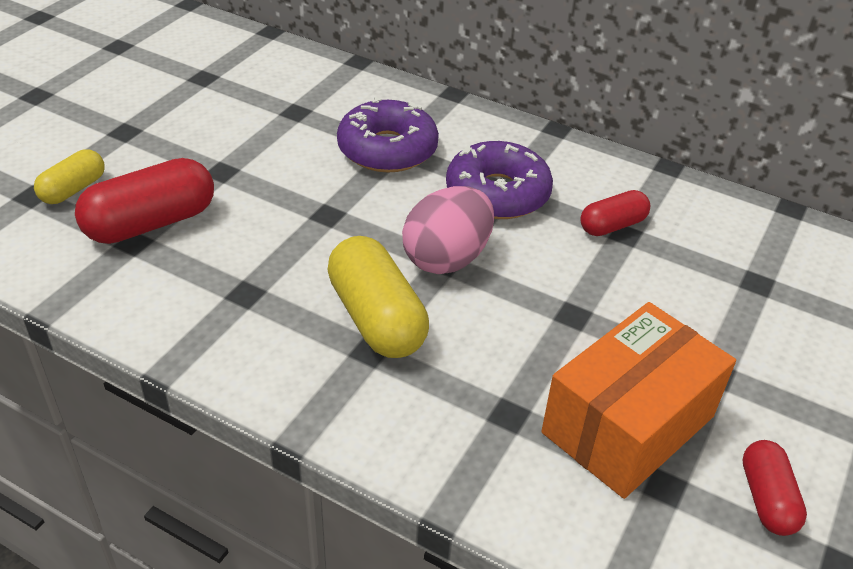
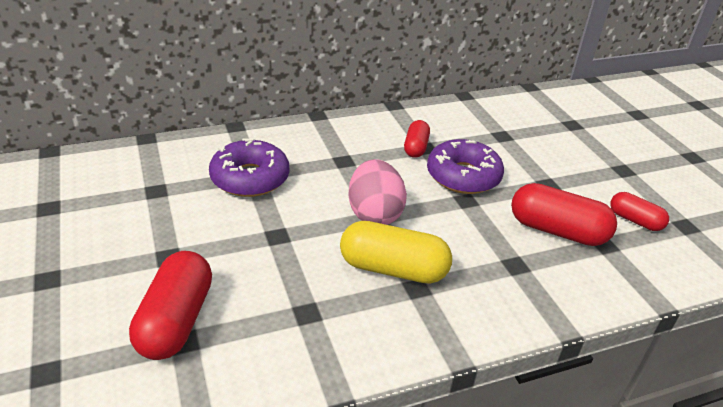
camera: 50 degrees left, 5 degrees down
yellow capsule [34,149,105,204] -> none
purple donut [446,141,553,219] -> purple donut moved to [427,139,504,194]
orange box [541,302,736,499] -> red capsule [511,183,617,246]

